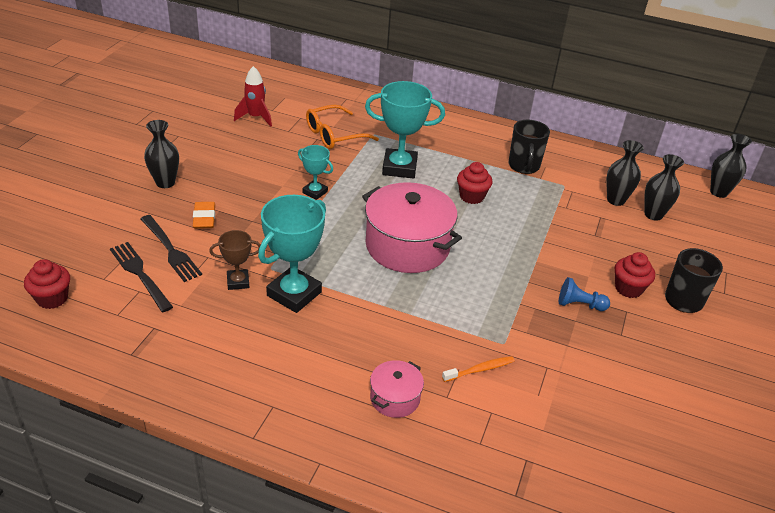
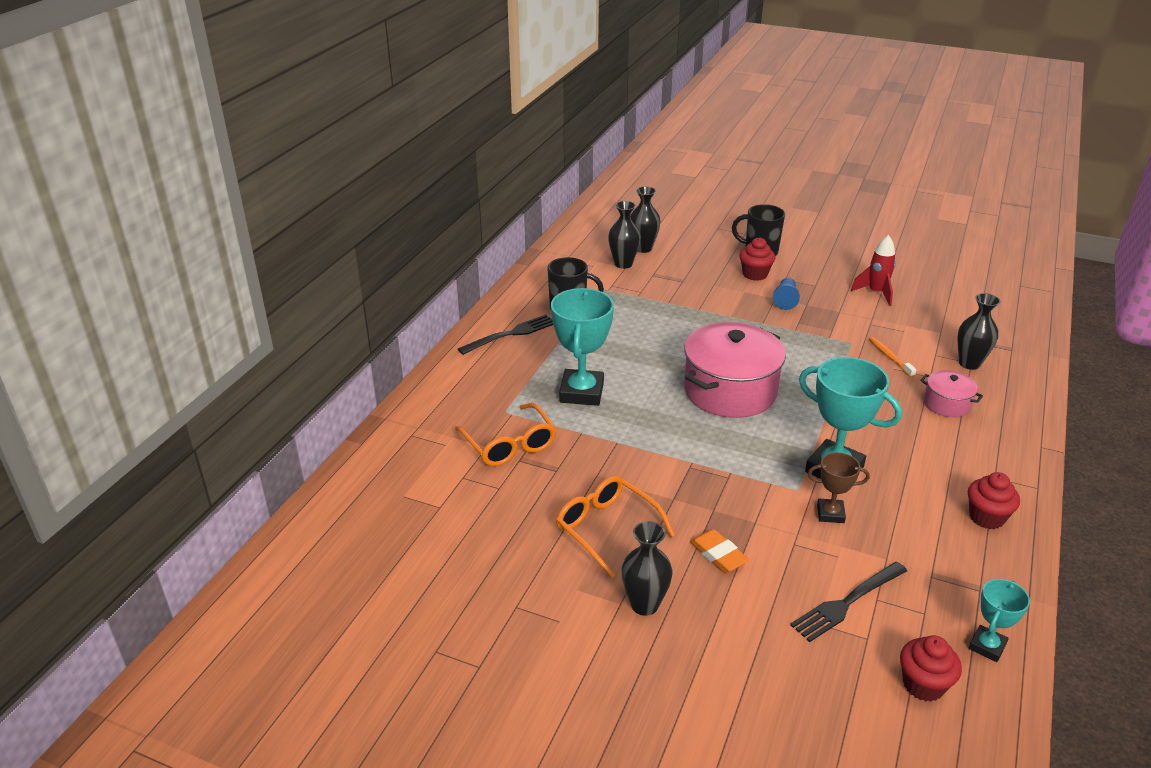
camera: 85 degrees left, 5 degrees down
black fork [140,215,202,282] -> black fork moved to [458,314,553,355]
orange eraser [193,202,215,229] -> orange eraser turned 60 degrees clockwise [690,529,749,573]
brown trophy [209,230,261,290] -> brown trophy turned 75 degrees counterclockwise [808,452,870,523]
red rocket [234,66,272,127] -> red rocket moved to [851,235,896,306]
turquoise trophy [298,145,333,200] -> turquoise trophy moved to [969,579,1030,662]
red cupcake [457,162,493,204] -> red cupcake moved to [968,472,1020,529]
black vase [710,134,752,198] -> black vase moved to [957,293,1001,370]
none -> orange glasses [556,476,675,578]

